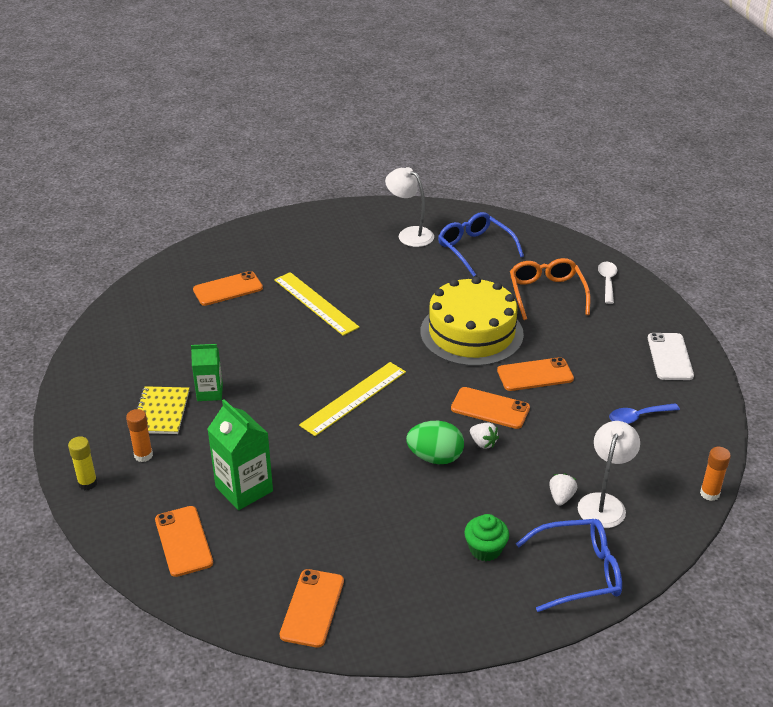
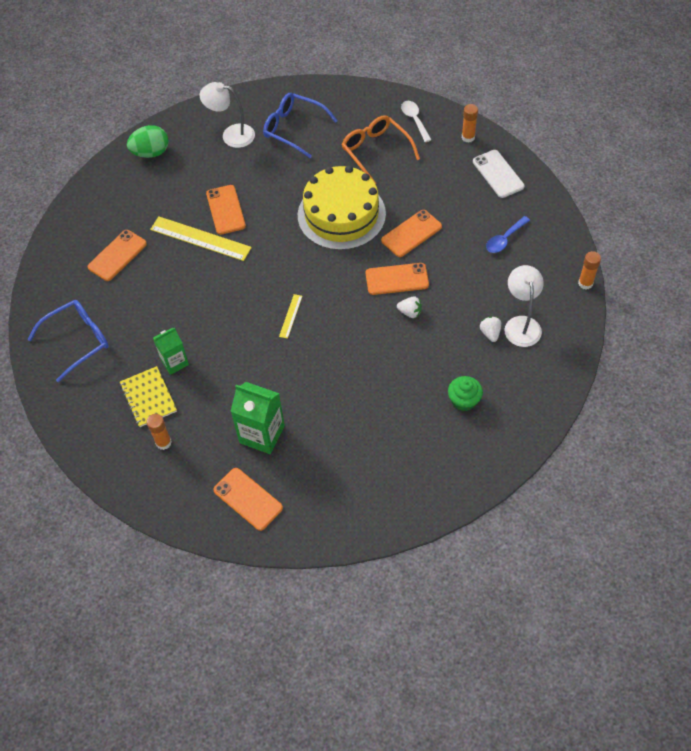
camera: 25 degrees left, 20 degrees up
yellow glue stick [68,436,98,490] -> none
orange phone [280,569,344,648] -> orange phone moved to [206,185,246,235]
yellow ruler [299,362,406,436] -> yellow ruler [279,294,302,339], size x0.48
green egg [406,421,464,464] -> green egg moved to [127,125,169,158]
blue glasses [516,519,622,612] -> blue glasses moved to [27,300,109,382]
none -> orange glue stick [462,104,478,143]

